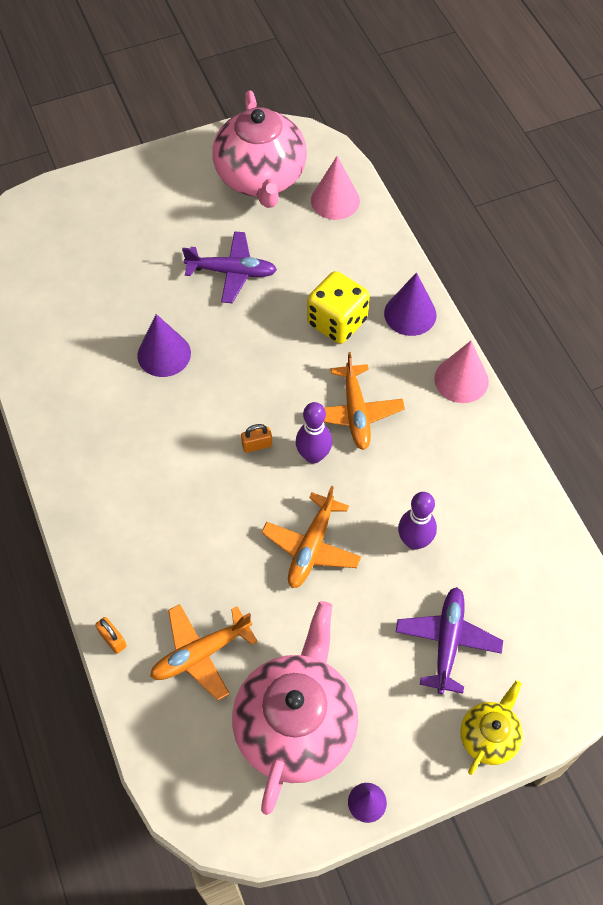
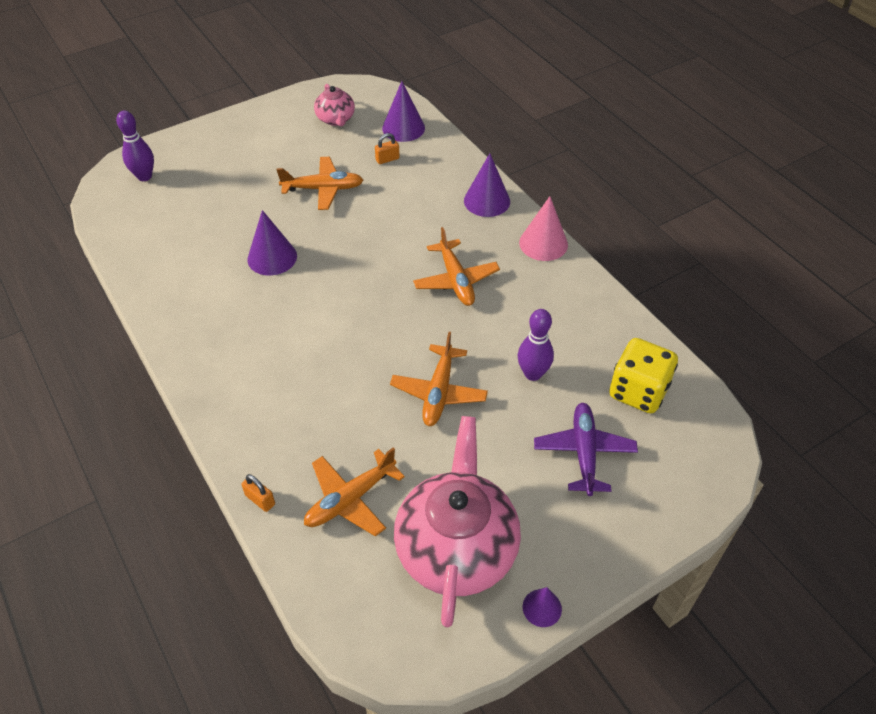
camera: 10 degrees left, 10 degrees down
purple plane [182,231,277,303] -> orange plane [276,157,363,210]
pink teapot [212,90,307,208] -> pink teapot [314,84,355,126], size x0.50
orange padlock [241,424,272,453] -> orange padlock moved to [375,133,400,164]
purple bowling pin [296,402,332,464] -> purple bowling pin moved to [116,110,154,181]
yellow dice [307,271,370,344] -> yellow dice moved to [609,338,678,413]
pink cone [311,156,360,220] -> purple cone [382,81,425,142]
yellow teapot [460,680,523,775] -> none

